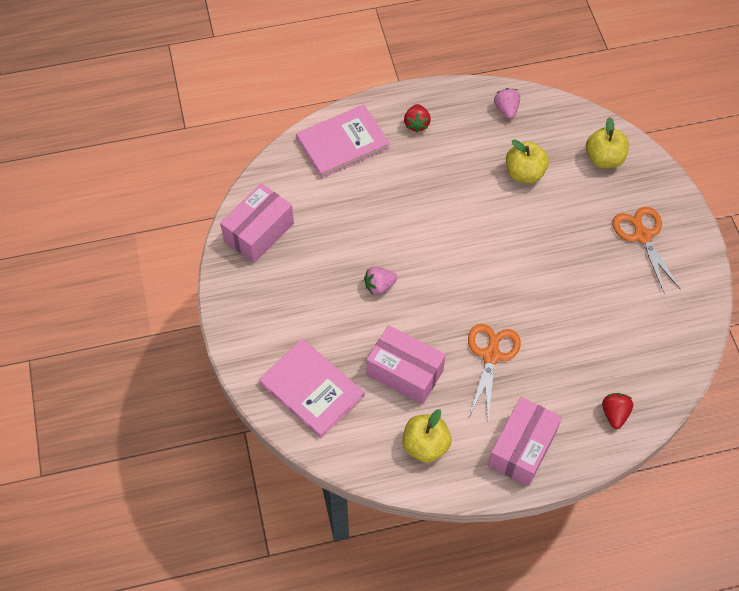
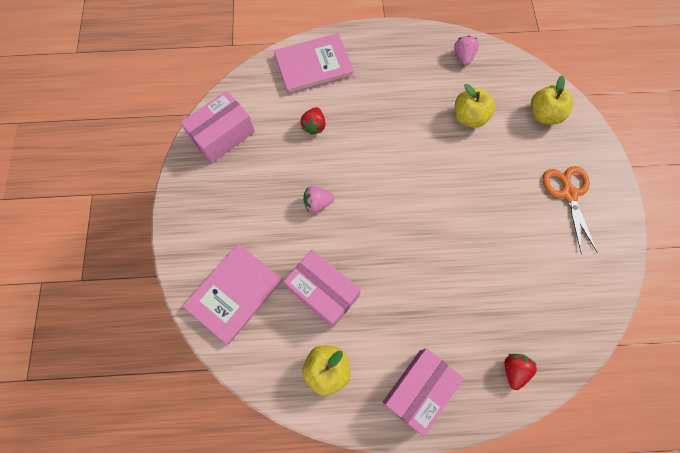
camera: 10 degrees right, 10 degrees up
pink book [259,339,364,438] -> pink book turned 75 degrees clockwise [183,244,282,345]
red strawberry [404,104,431,133] -> red strawberry moved to [300,107,326,135]
orange scissors [468,324,521,418] -> none

